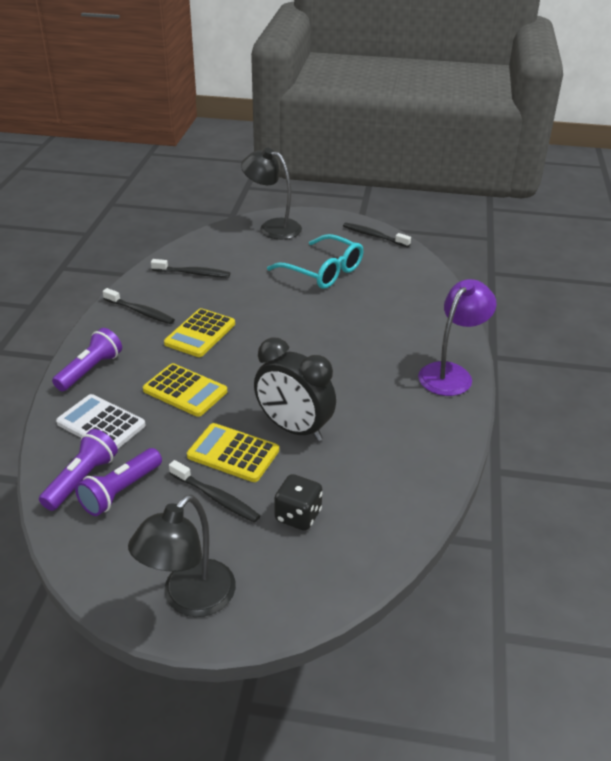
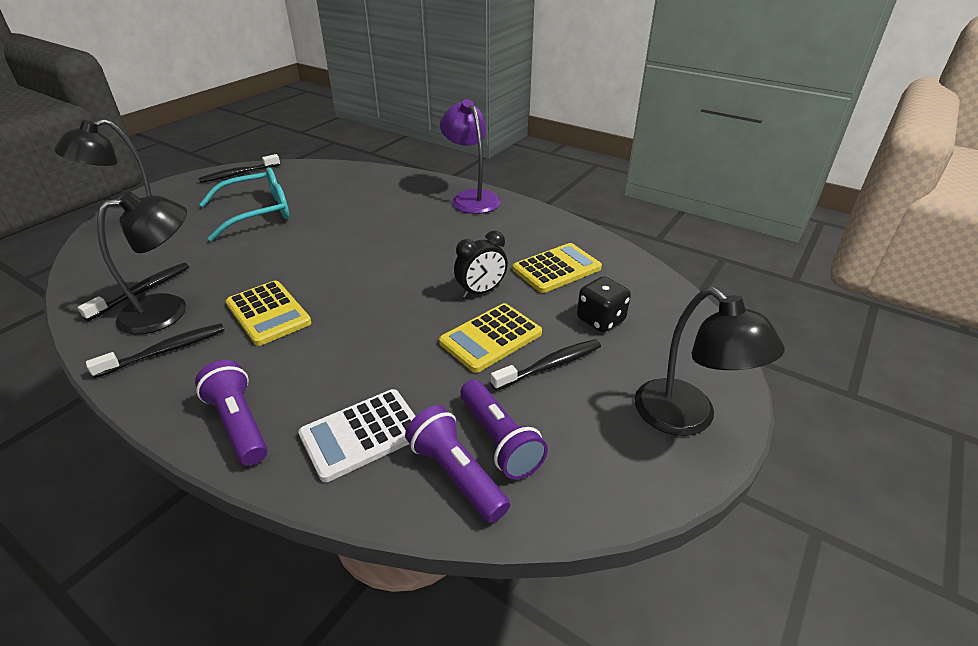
camera: 65 degrees left, 0 degrees up
yellow calculator [143,363,227,417] -> yellow calculator moved to [513,243,602,293]
black clock [254,337,336,441] -> black clock [454,231,508,298], size x0.61
none -> black lamp [97,192,187,335]

